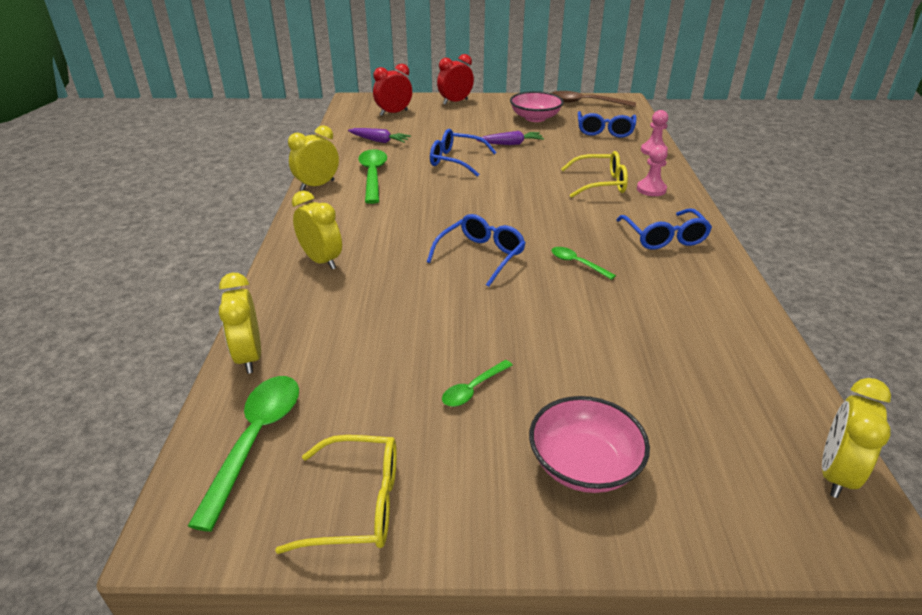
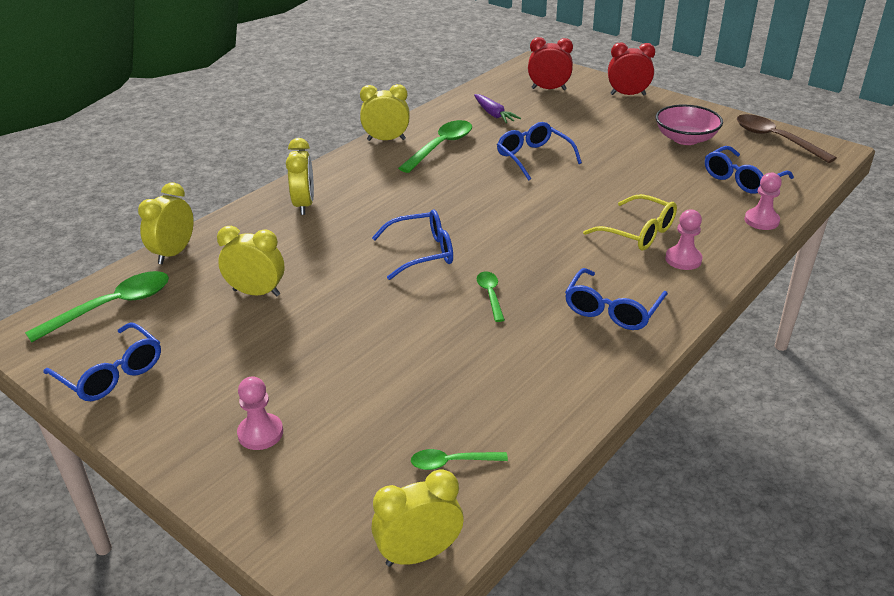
camera: 40 degrees right, 0 degrees up
yellow glasses [275,435,397,554] -> blue glasses [43,323,161,401]
green spoon [442,360,513,407] -> green spoon moved to [411,449,508,470]
purple carrot [477,131,544,145] -> none
pink bowl [529,396,650,493] -> pink pawn [237,376,283,450]
none -> yellow clock [217,226,285,296]

